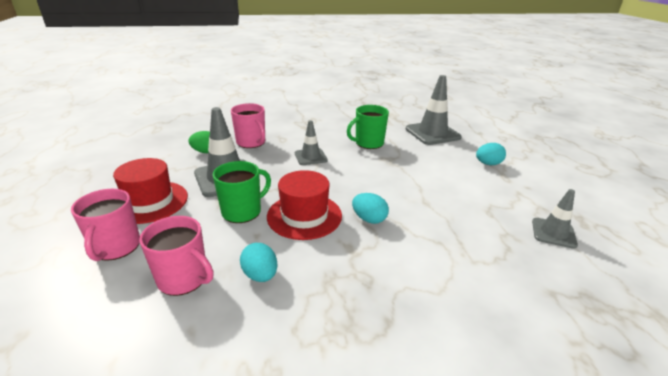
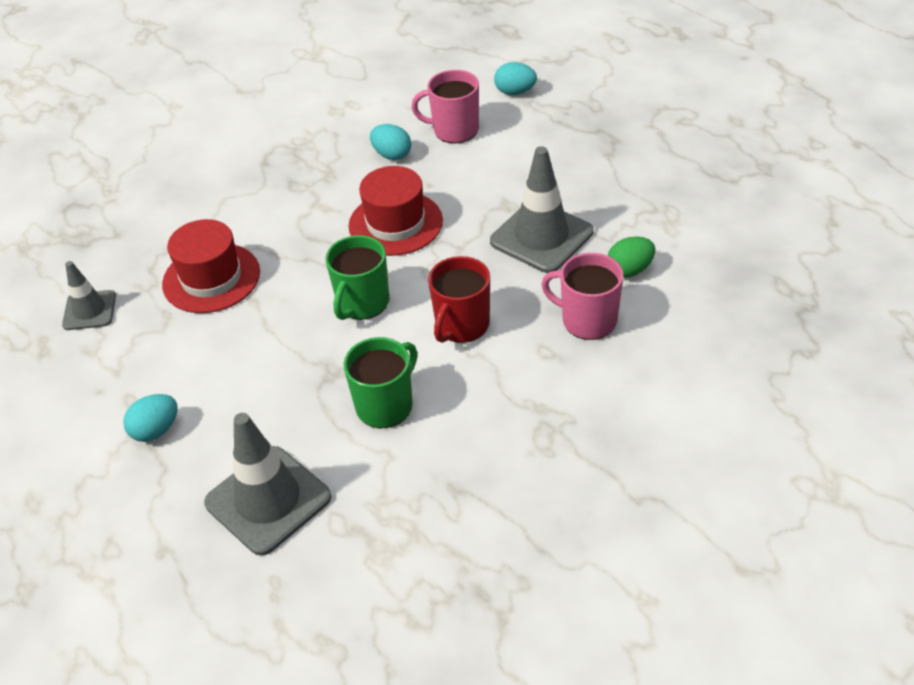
camera: 160 degrees right, 15 degrees up
pink mug [71,189,140,261] -> none
red hat [113,158,188,224] -> red hat moved to [162,219,260,313]
green mug [213,161,271,223] -> green mug moved to [325,235,389,320]
grey traffic cone [295,120,328,165] -> red mug [428,256,490,343]
turquoise egg [352,193,389,224] -> turquoise egg moved to [494,62,537,95]

